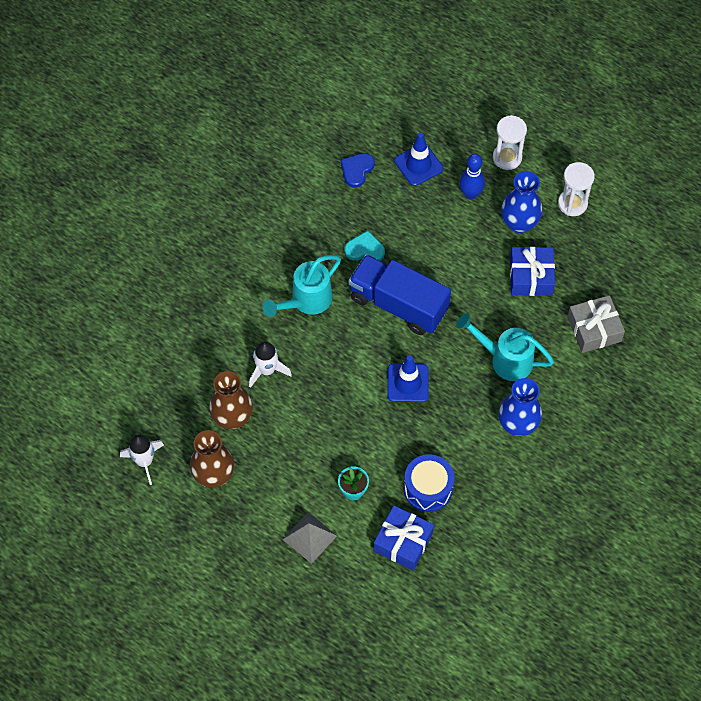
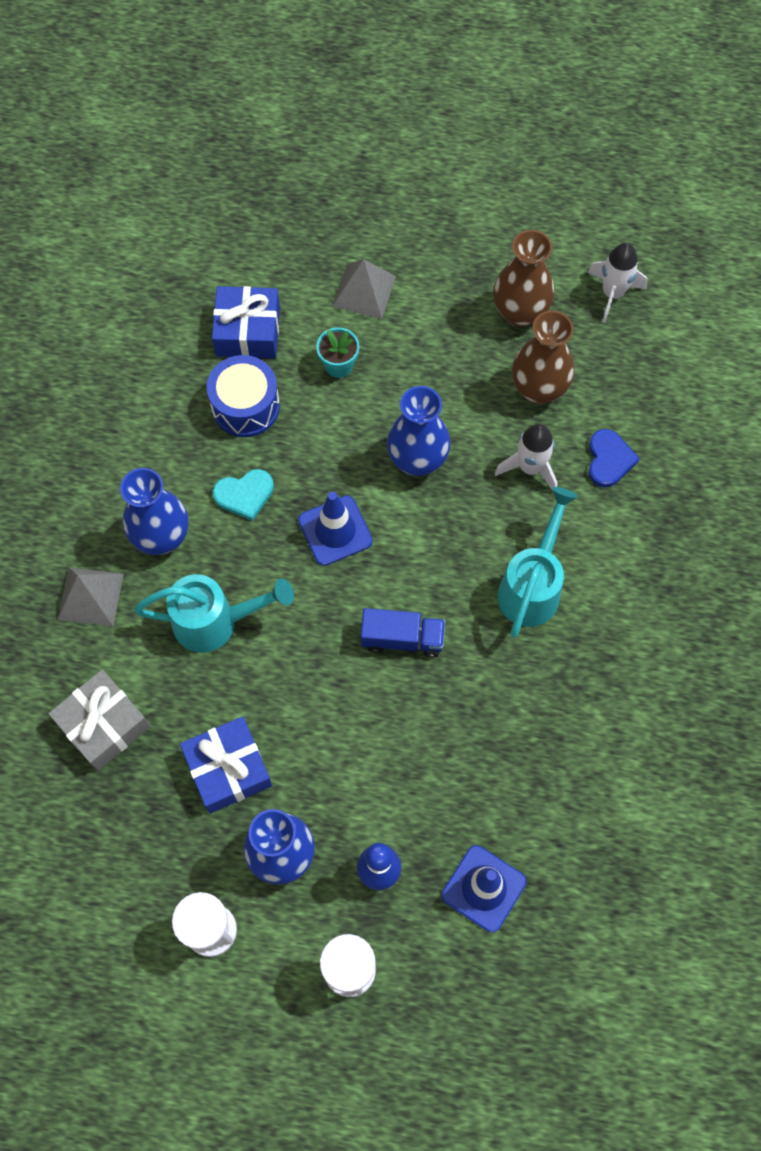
camera: 155 degrees right, 5 degrees up
blue heart [341,153,375,187] -> blue heart moved to [588,429,640,488]
turquoise heart [345,230,385,261] -> turquoise heart moved to [213,469,274,521]
blue truck [348,254,451,335] -> blue truck [361,608,445,658], size x0.54
none -> grey pyramid [58,568,124,626]
none -> blue vase [387,386,451,476]

